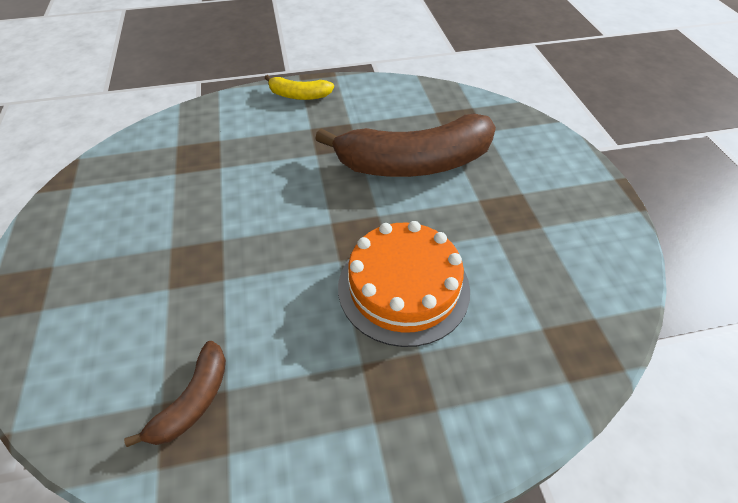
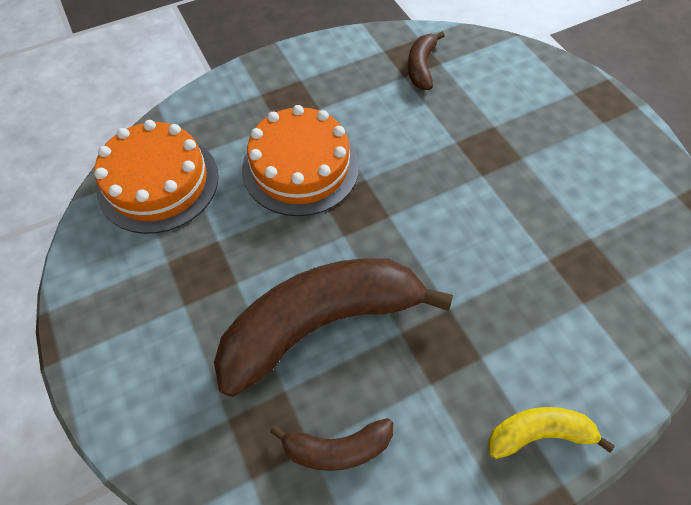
camera: 165 degrees right, 10 degrees up
none -> orange cake [94,120,219,234]
none -> brown banana [270,418,393,471]

